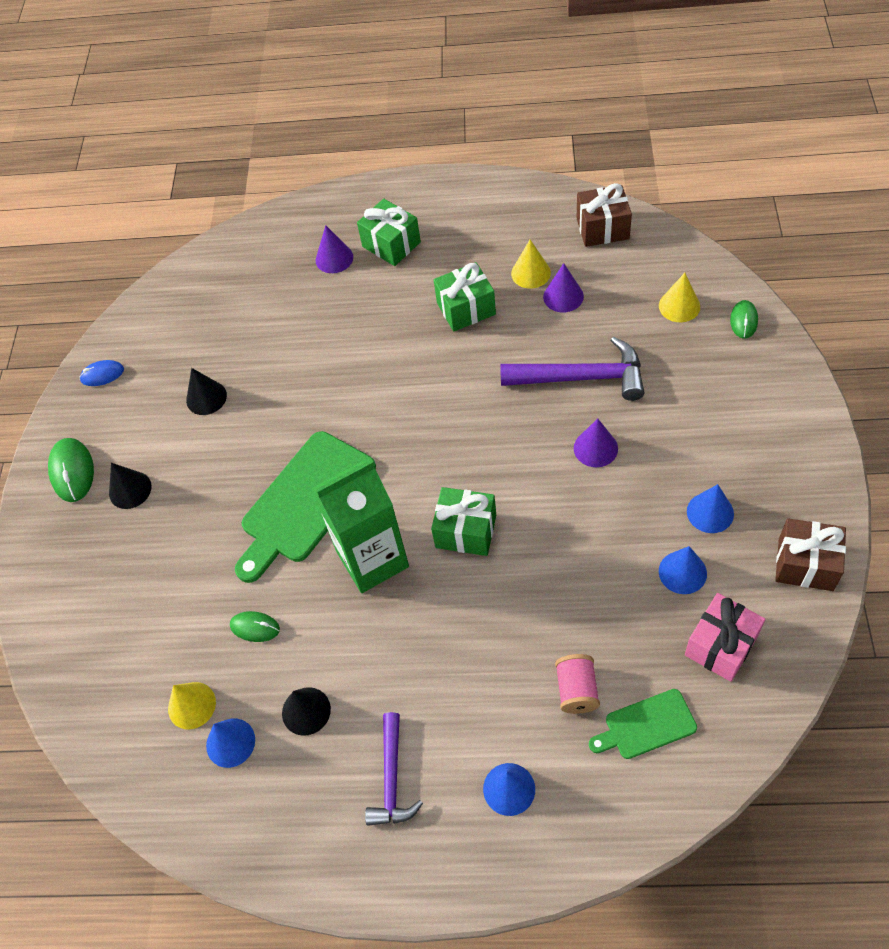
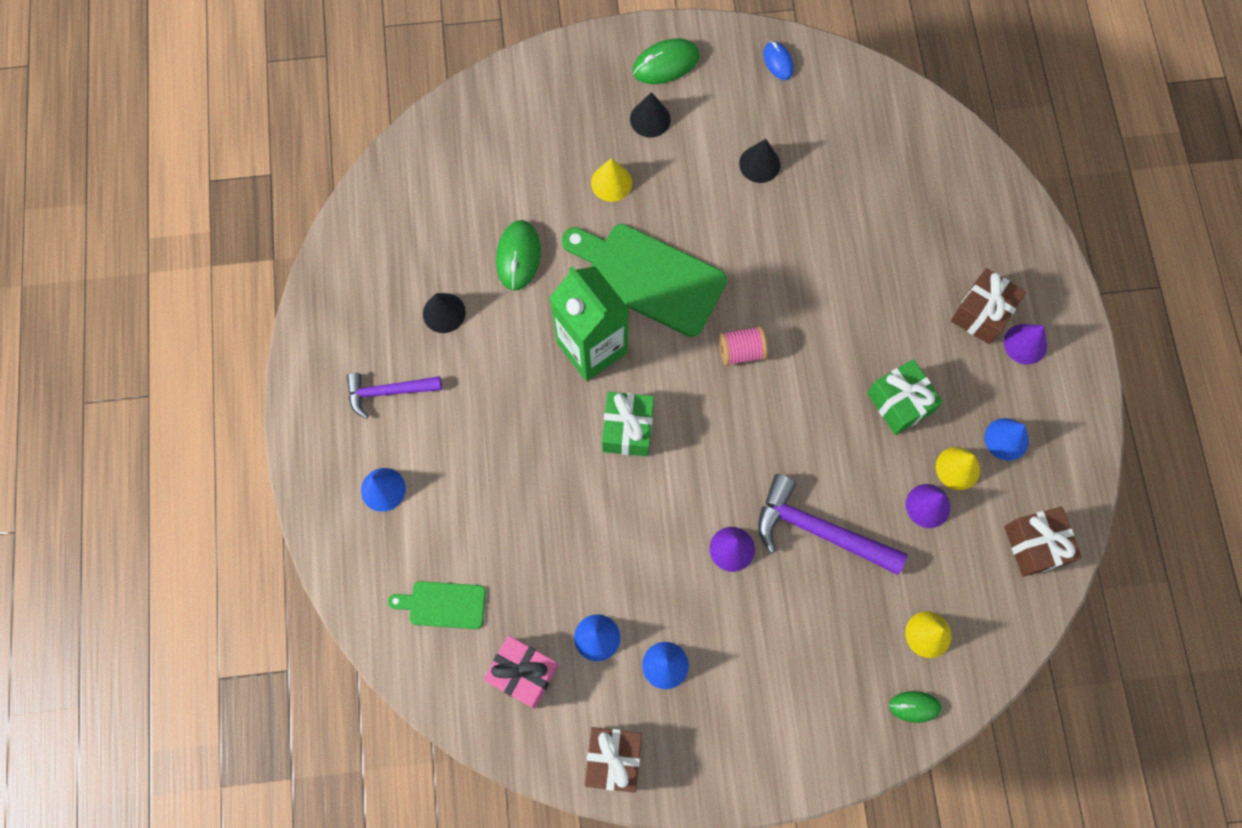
camera: 75 degrees right, 15 degrees up
yellow cone [168,682,216,729] -> yellow cone moved to [591,158,632,202]
blue cone [206,718,255,768] -> blue cone moved to [985,418,1029,461]
green mouse [230,611,280,642] -> green mouse [496,220,541,291], size x1.60
purple cone [316,225,353,273] -> purple cone moved to [1004,324,1047,365]
green gift [357,199,421,266] -> brown gift [951,268,1026,344]
purple hammer [500,337,644,401] -> purple hammer turned 120 degrees clockwise [758,474,908,575]
pink spool [555,654,600,714] -> pink spool moved to [719,326,767,366]
green cutting board [589,689,697,759] -> green cutting board turned 60 degrees counterclockwise [388,581,486,629]

